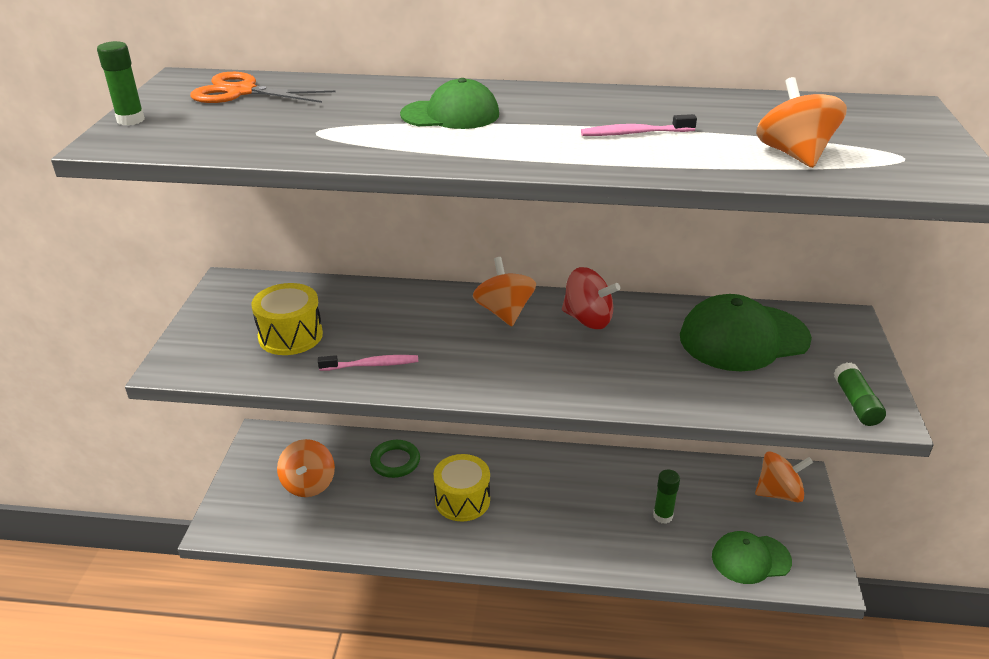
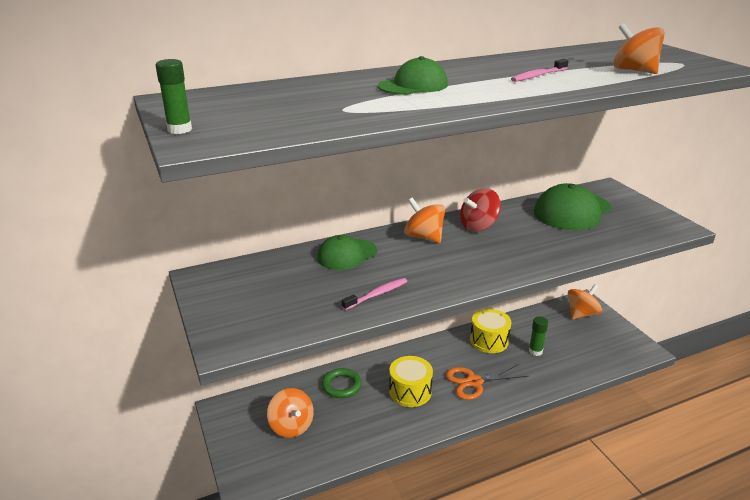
camera: 30 degrees left, 5 degrees down
orange scissors [190,72,336,103] -> orange scissors moved to [446,364,528,400]
yellow drum [251,283,323,355] -> yellow drum moved to [470,309,511,353]
red spinning top [562,267,620,329] -> red spinning top turned 150 degrees clockwise [460,188,501,232]
green cap [712,531,792,584] -> green cap moved to [317,235,377,270]
green glue stick [834,362,886,426] -> none

